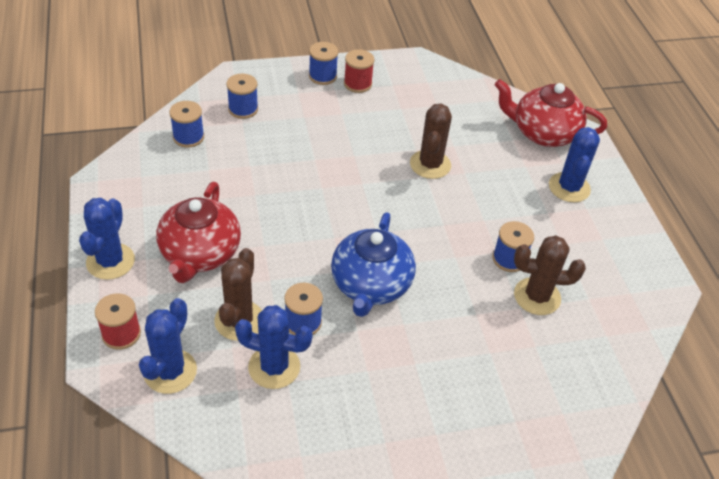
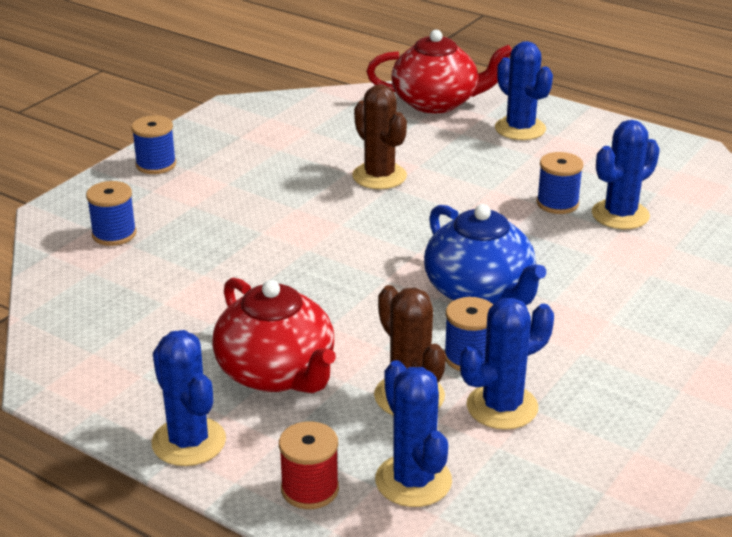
camera: 40 degrees left, 15 degrees down
blue spool [169,101,204,148] -> none
red spool [344,49,374,93] -> none
red teapot [495,79,607,147] -> red teapot turned 150 degrees counterclockwise [367,30,512,114]
brown cactus [514,235,586,315] -> blue cactus [592,120,660,229]

